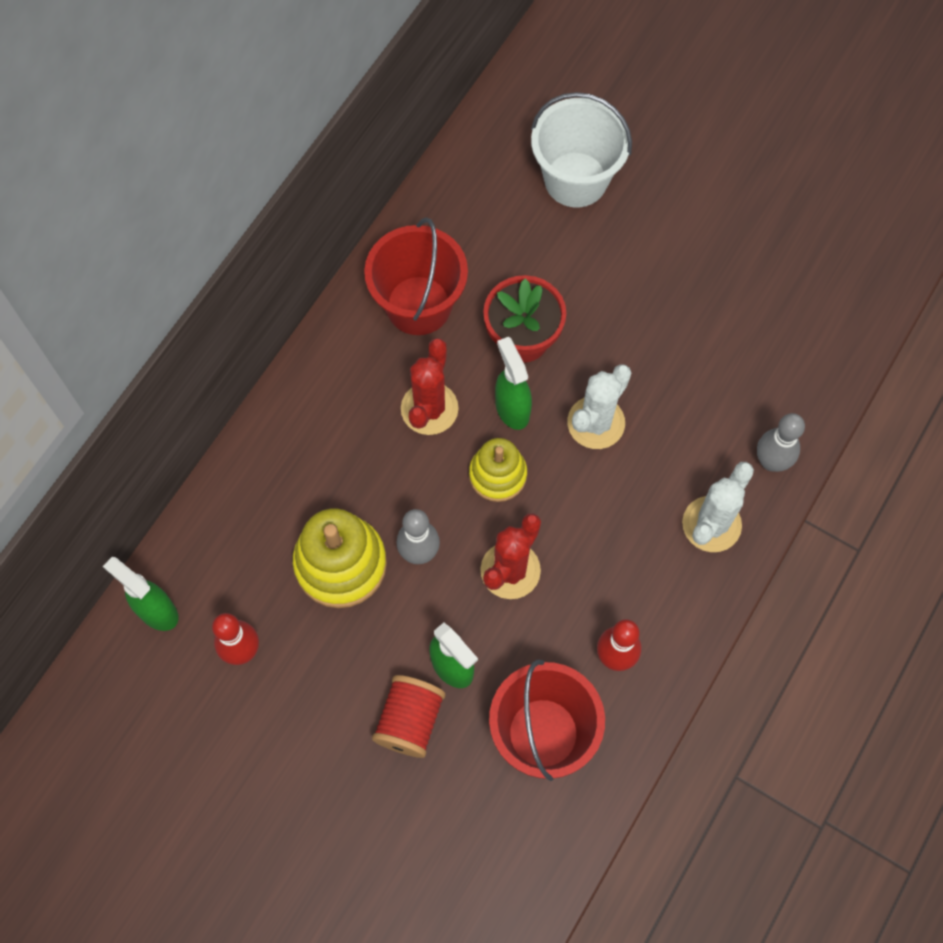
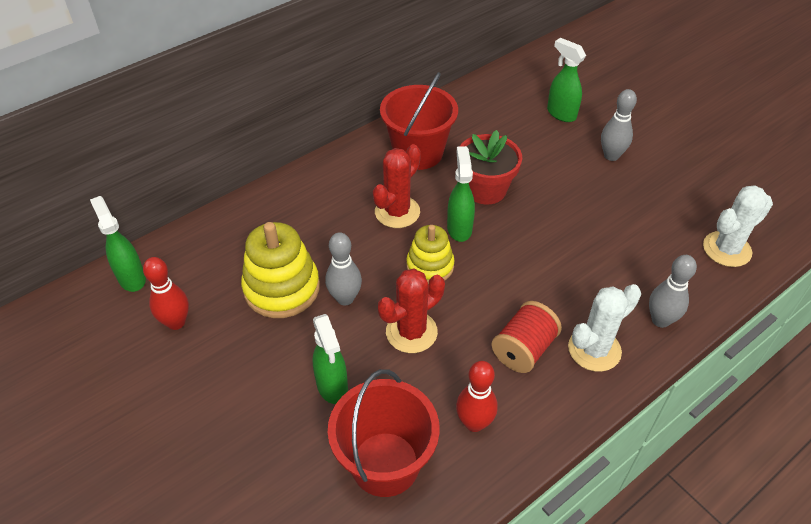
camera: 20 degrees right, 20 degrees down
red spool [372,675,445,758] -> red spool moved to [492,301,562,373]
white bucket [531,92,632,207] -> green spray bottle [547,38,586,122]
white cactus [567,364,631,449] -> white cactus moved to [703,185,773,267]
none -> grey bowling pin [601,89,637,161]

